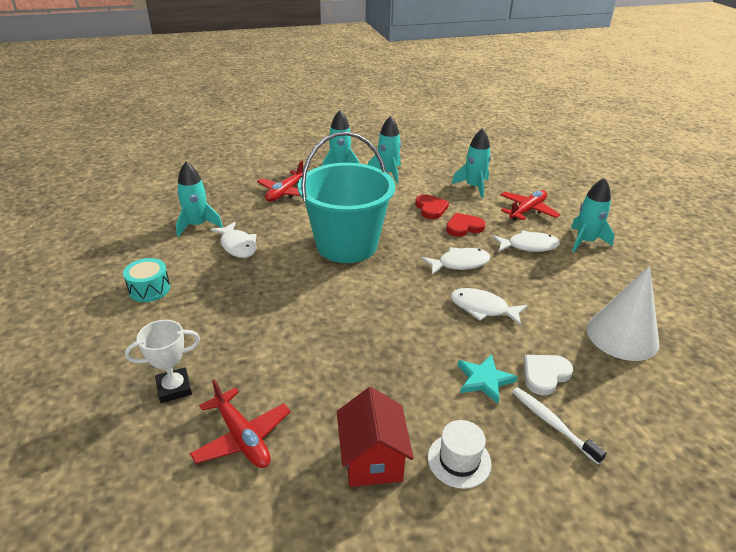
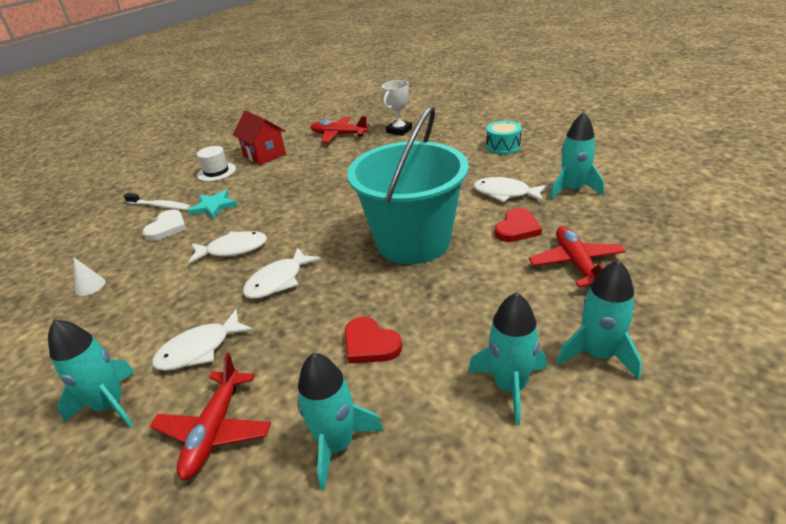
camera: 150 degrees right, 0 degrees up
red heart [446,213,485,237] -> red heart moved to [495,208,542,242]
white cone [586,266,659,361] -> white cone [73,257,106,296], size x0.41

